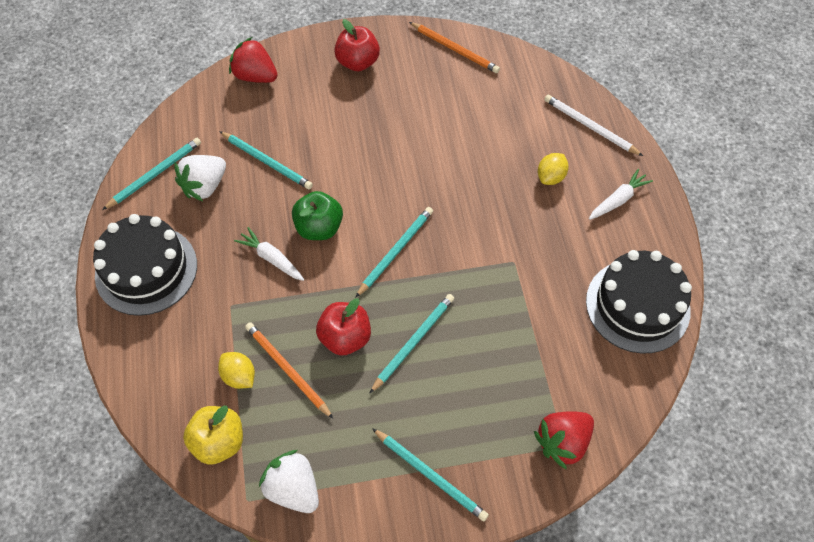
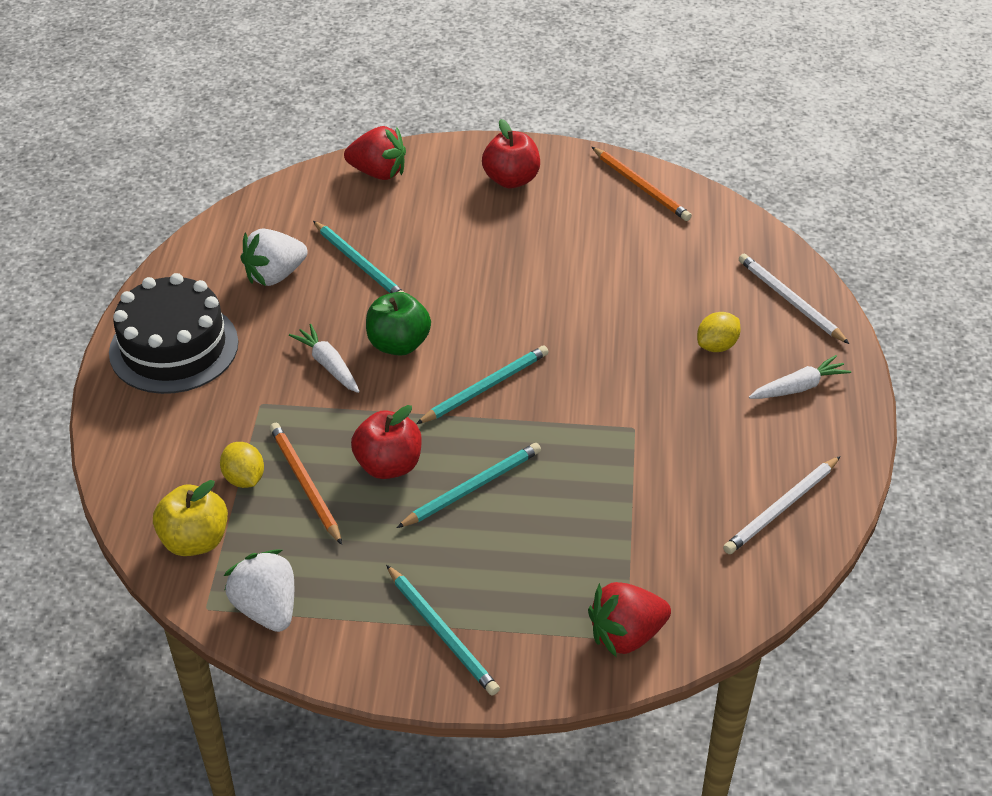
camera: 15 degrees right, 15 degrees down
turquoise pencil [102,138,201,210] -> none
red strawberry [229,37,278,83] -> red strawberry turned 150 degrees clockwise [344,126,406,180]
black cake [586,250,692,353] -> white pencil [723,456,840,554]

